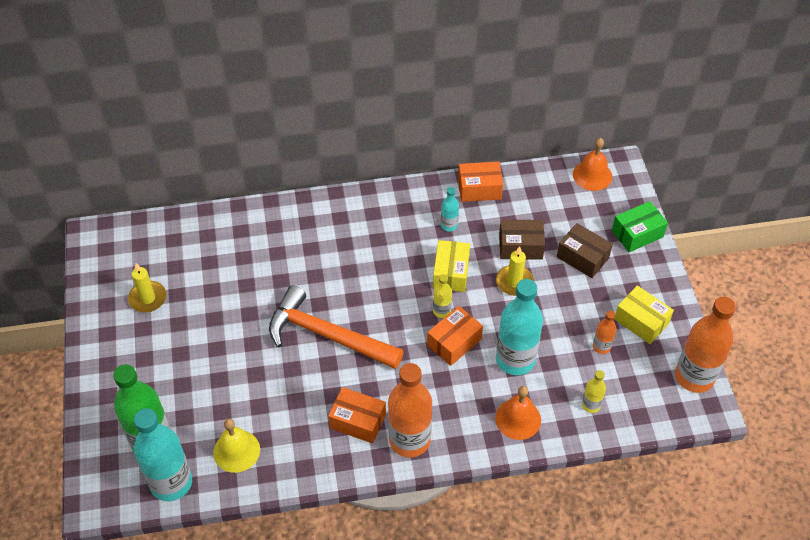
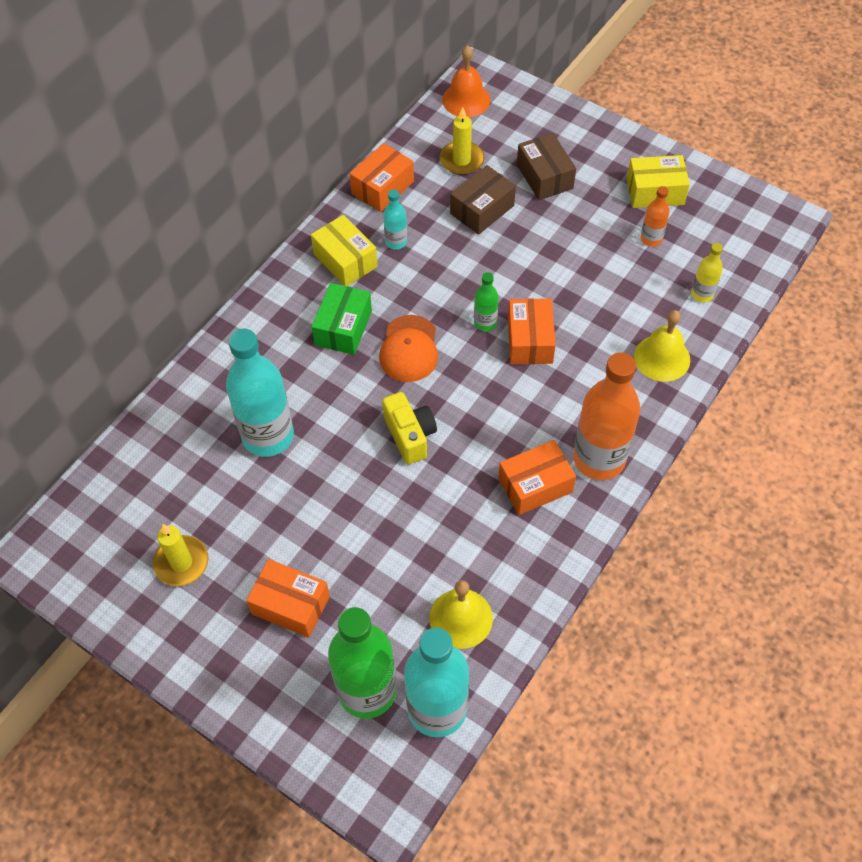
camera: 45 degrees left, 5 degrees up
orange hammer [269,285,404,369] -> yellow camera [382,392,437,465]
yellow box [433,240,470,292] -> yellow box moved to [311,215,378,286]
yellow bottle [433,274,452,318] -> green bottle [474,272,499,331]
orange bell [495,386,541,440] -> yellow bell [634,310,690,382]
yellow candle [496,246,534,296] -> yellow candle moved to [439,107,484,175]
turquoise bottle [496,279,543,375] -> turquoise bottle moved to [226,328,294,457]
brown box [557,223,613,278] -> brown box turned 75 degrees clockwise [517,133,576,200]
green box [612,201,668,252] -> green box moved to [312,283,372,355]
orange bottle [675,297,736,393] -> none
none -> orange box [246,559,330,638]
none -> orange cap [379,315,438,382]

